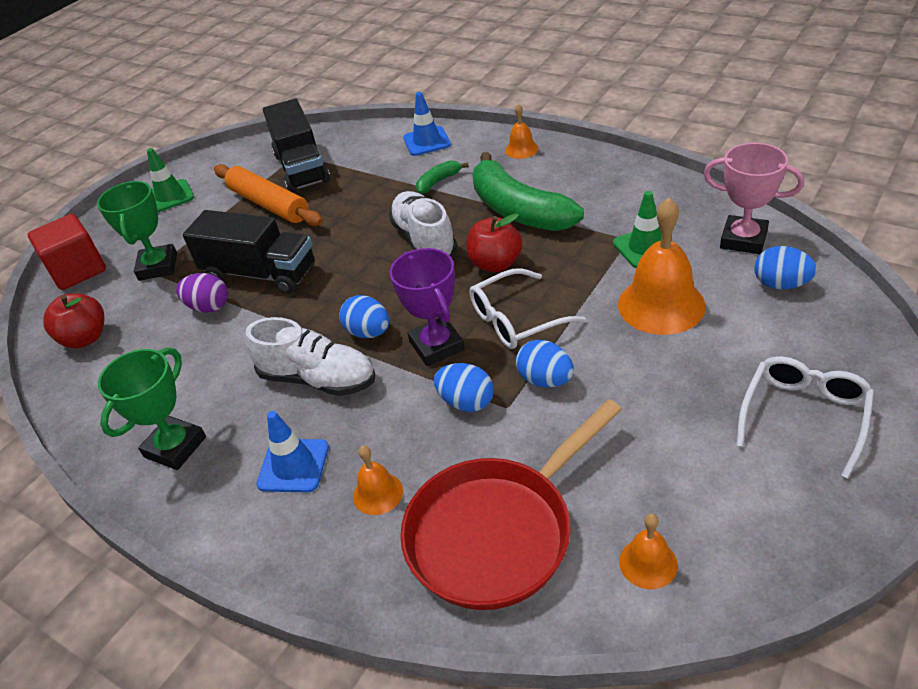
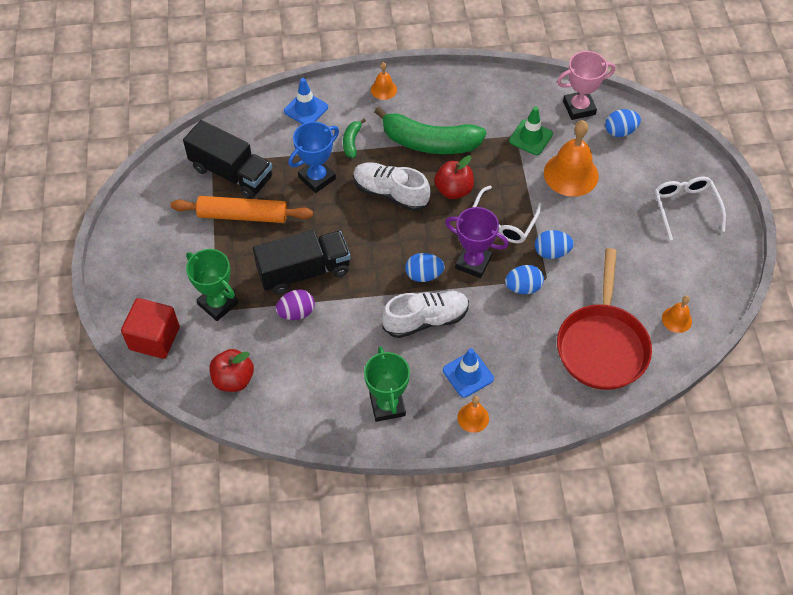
camera: 45 degrees left, 15 degrees up
green traffic cone [147,148,194,212] -> none
orange bell [353,445,403,515] -> orange bell moved to [457,396,489,433]
none -> blue trophy [288,122,339,193]

